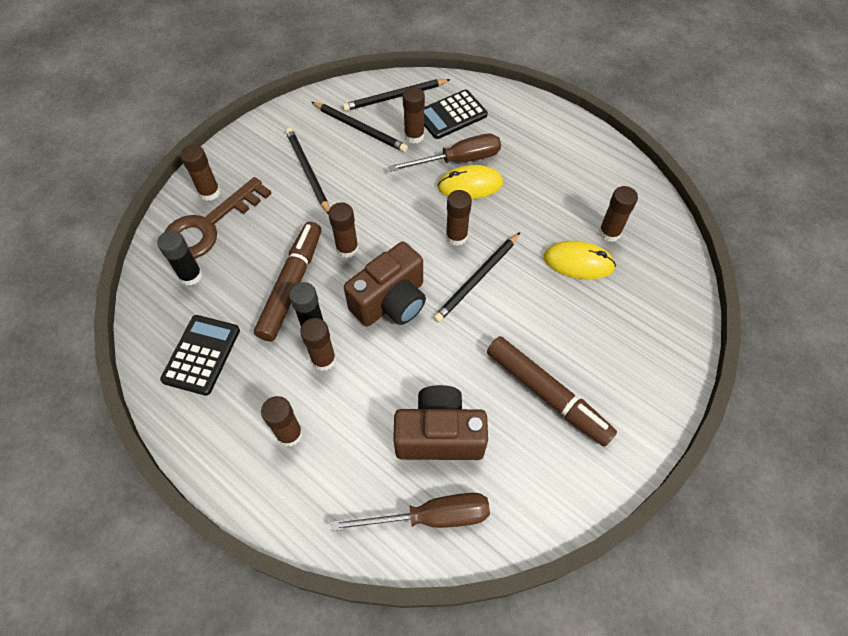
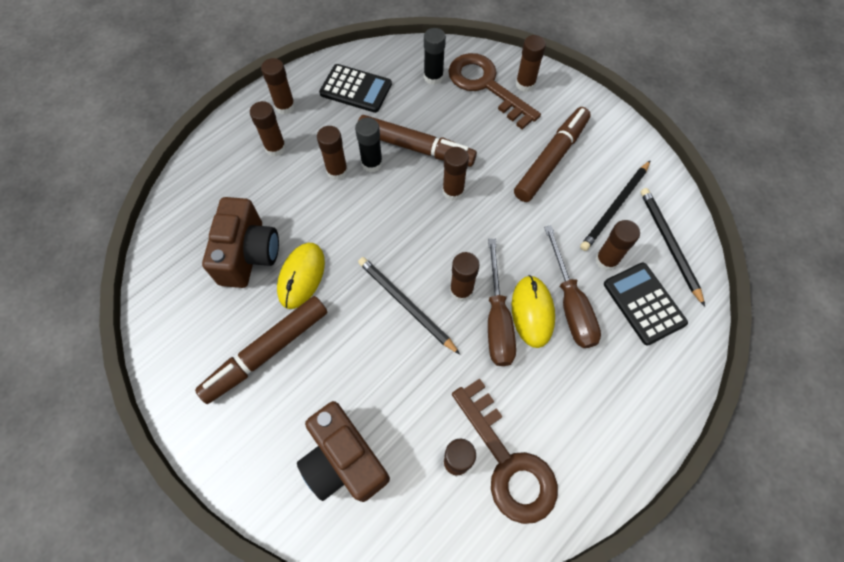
camera: 95 degrees right, 5 degrees up
black pencil [286,128,330,214] -> brown marker [514,107,591,202]
brown screwdriver [331,493,490,531] -> brown screwdriver moved to [488,239,516,366]
brown camera [344,242,426,327] -> brown camera moved to [297,401,390,502]
yellow mouse [543,241,616,279] -> yellow mouse moved to [277,243,325,309]
none -> brown glue stick [261,58,295,115]
none -> brown key [452,378,558,524]

